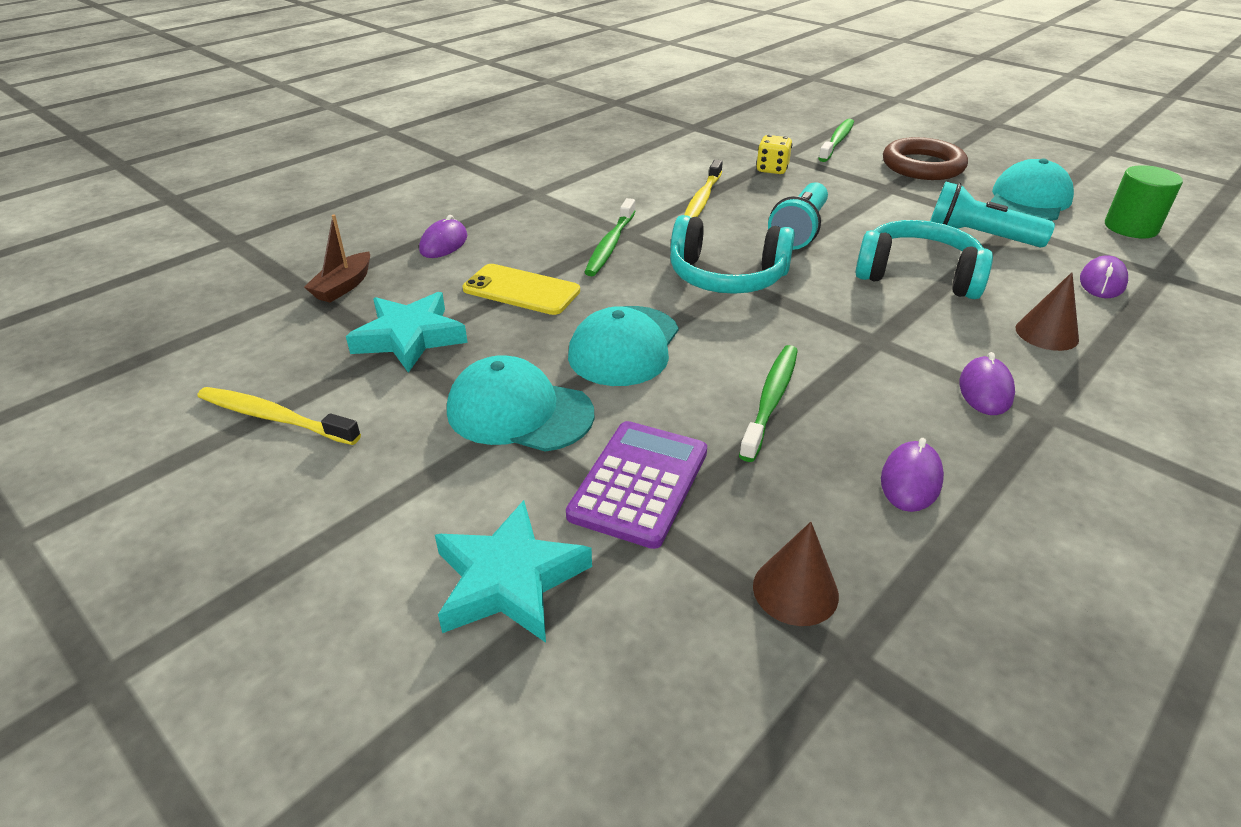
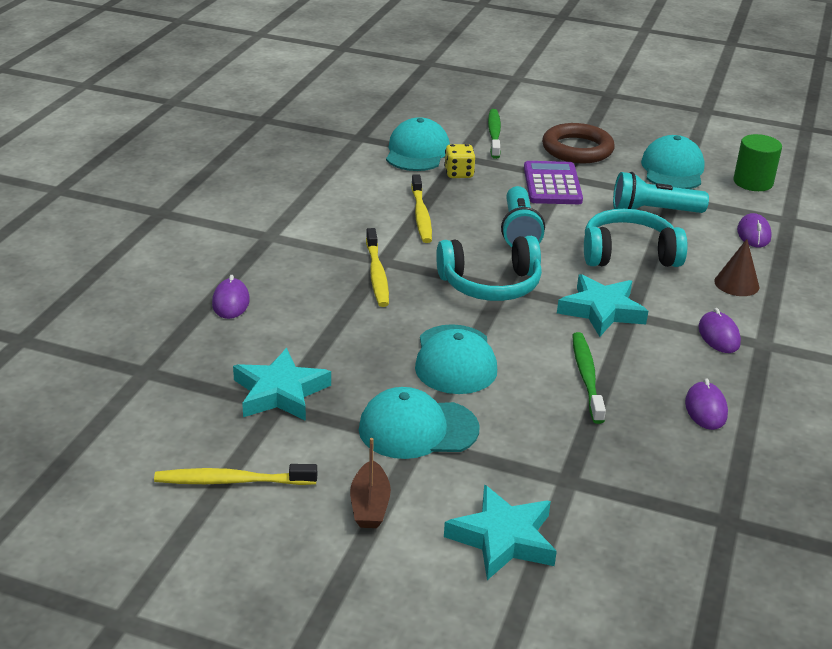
camera: 25 degrees left, 5 degrees down
brown boat [304,214,370,303] -> brown boat moved to [350,438,391,528]
yellow phone [463,264,580,315] -> none
purple calculator [566,421,707,549] -> purple calculator moved to [524,161,583,204]
green toothbrush [584,198,636,276] -> yellow toothbrush [366,228,389,307]
brown cone [753,522,839,626] -> none
none -> turquoise cap [386,117,450,171]
none -> turquoise star [557,274,648,337]

